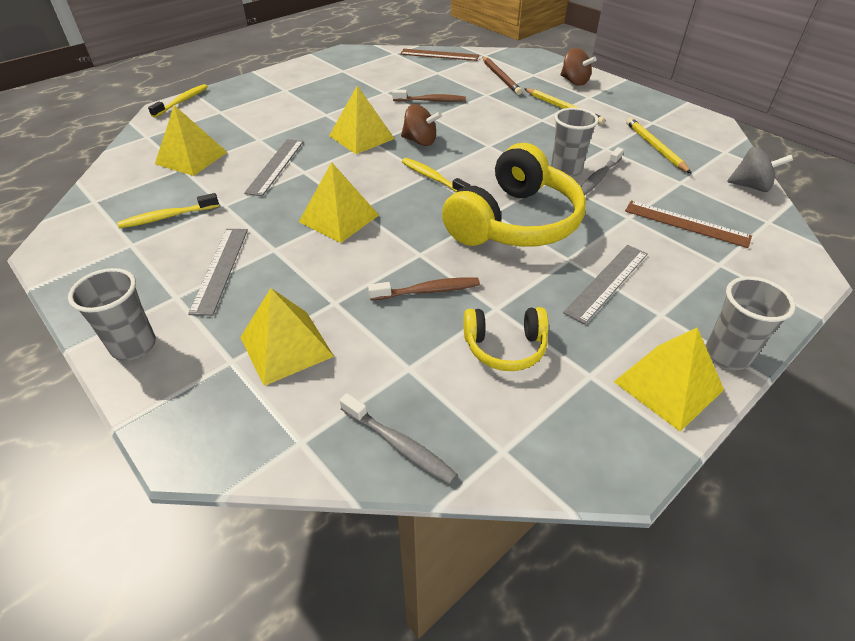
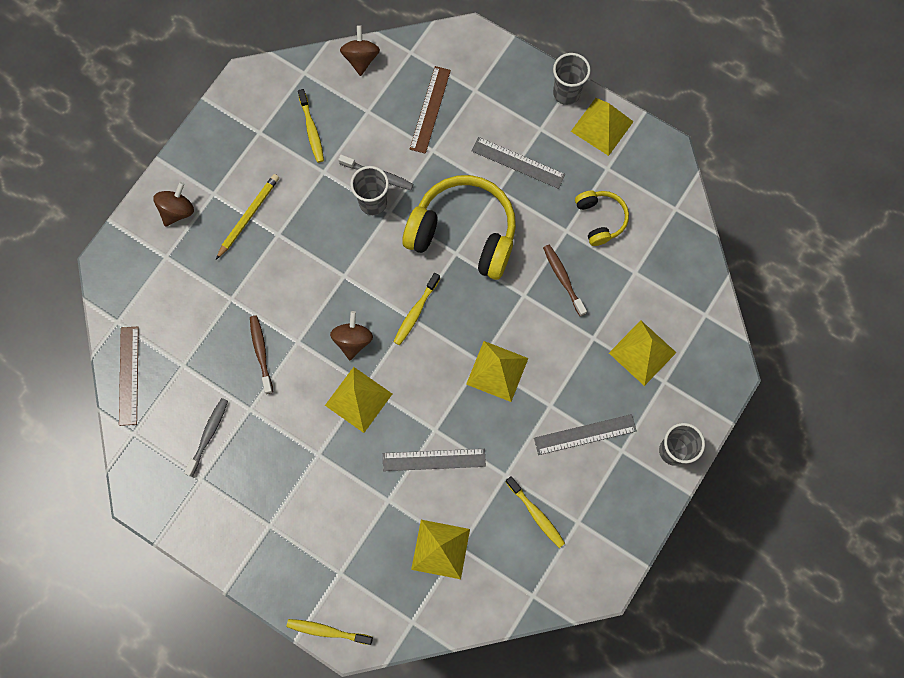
camera: 105 degrees left, 30 degrees up
grey toothbrush [340,393,457,484] -> grey toothbrush moved to [184,398,228,477]
brown pencil [482,57,522,95] -> none
yellow pencil [626,118,691,173] -> yellow toothbrush [298,89,324,163]
grey spinning top [727,147,793,192] -> brown spinning top [340,25,380,76]

